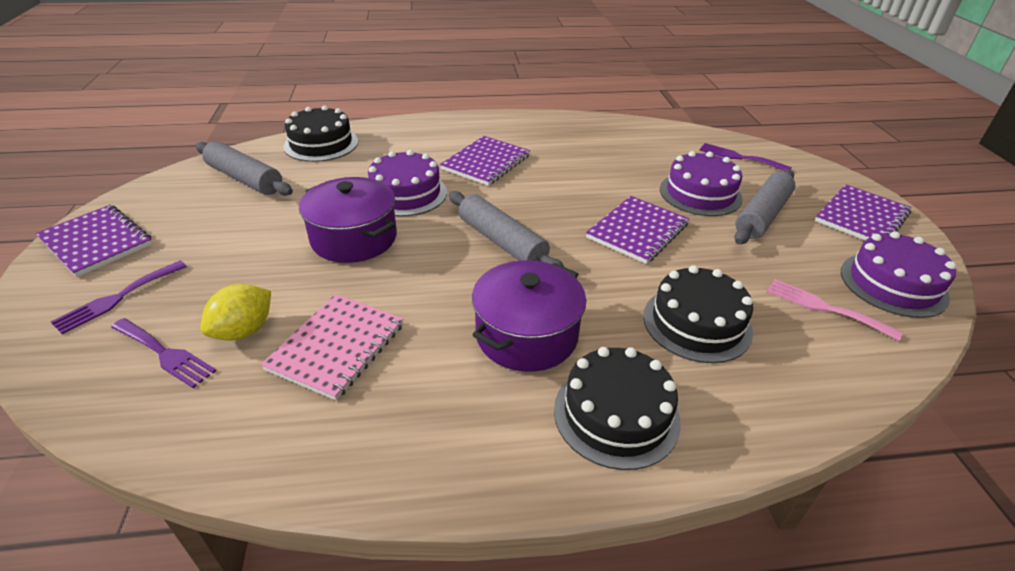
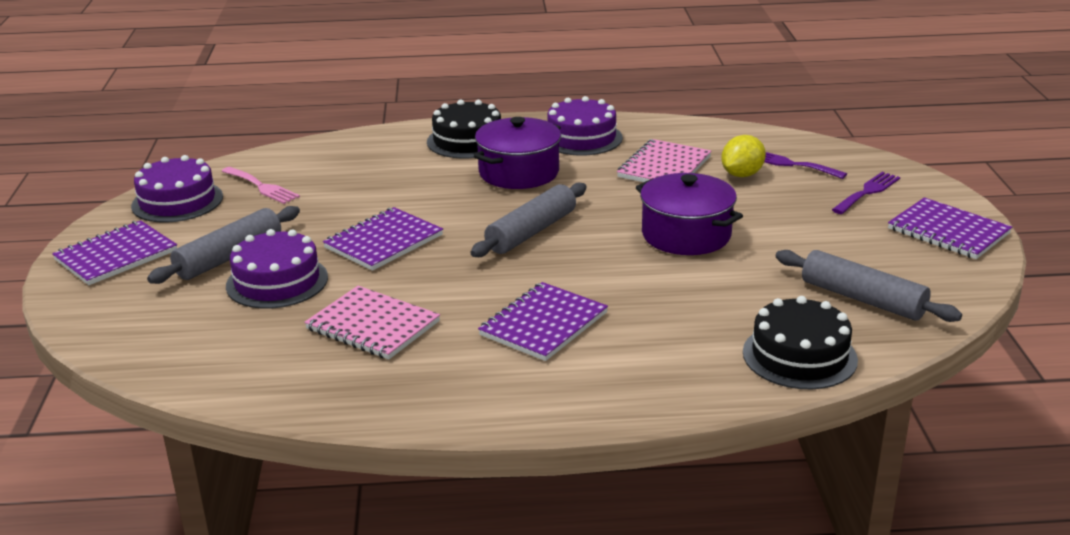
camera: 175 degrees left, 10 degrees down
purple cake [368,150,447,216] -> purple cake moved to [547,96,623,156]
grey rolling pin [449,191,564,267] -> grey rolling pin turned 75 degrees clockwise [470,183,587,257]
black cake [643,265,753,363] -> none
purple fork [699,143,792,171] -> none
none -> pink notebook [304,286,440,360]

